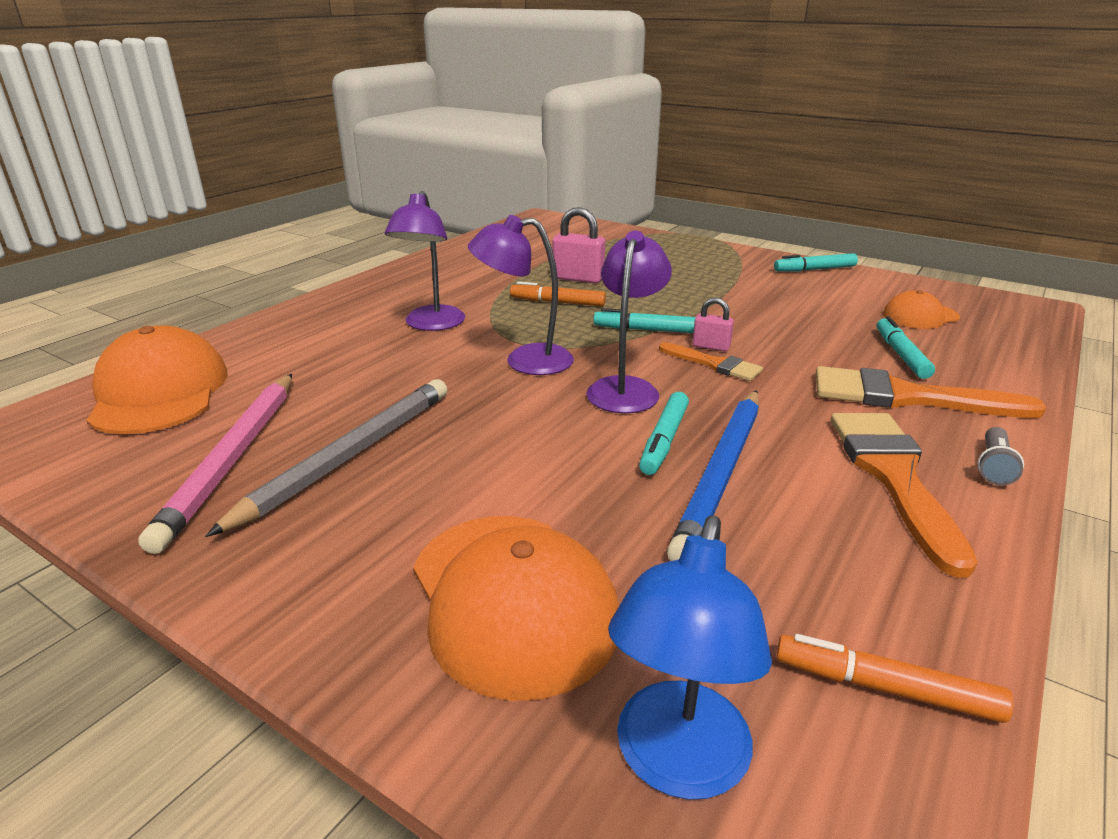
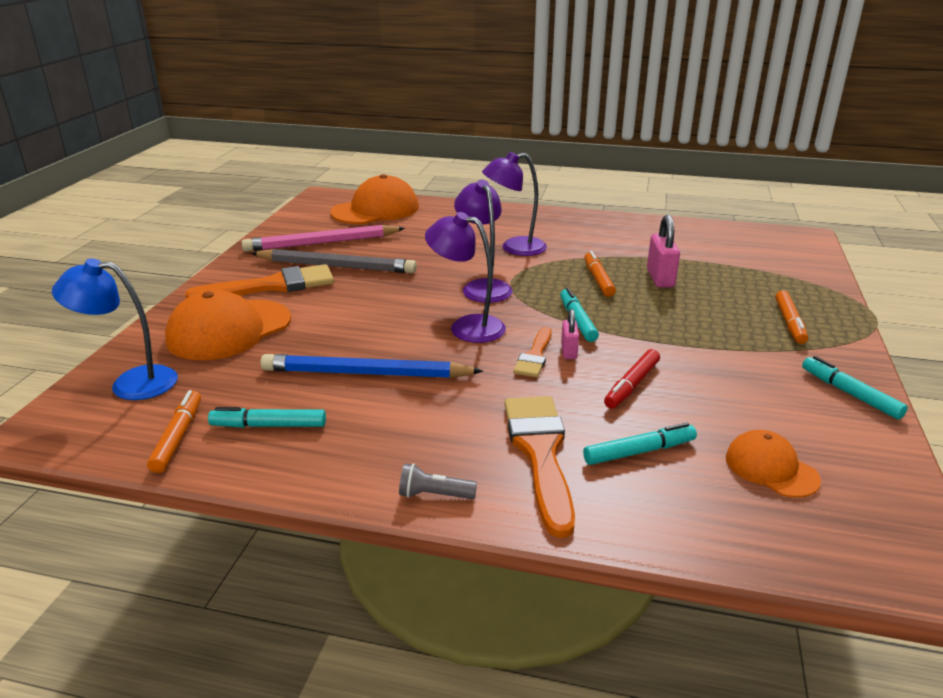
camera: 70 degrees right, 0 degrees up
purple lamp [586,231,672,413] -> purple lamp turned 150 degrees counterclockwise [425,212,506,343]
turquoise marker [639,392,689,475] -> turquoise marker moved to [208,407,326,428]
orange brush [831,413,977,577] -> orange brush moved to [185,264,334,299]
none -> red marker [604,349,660,409]
none -> orange marker [775,290,808,344]

